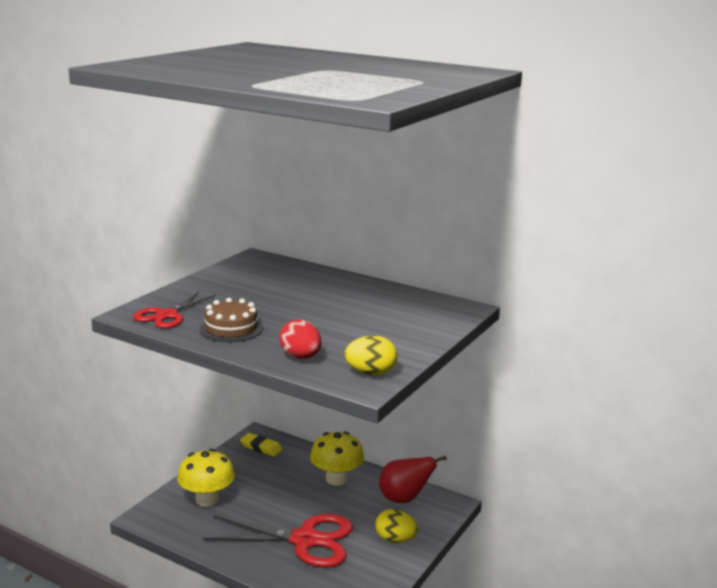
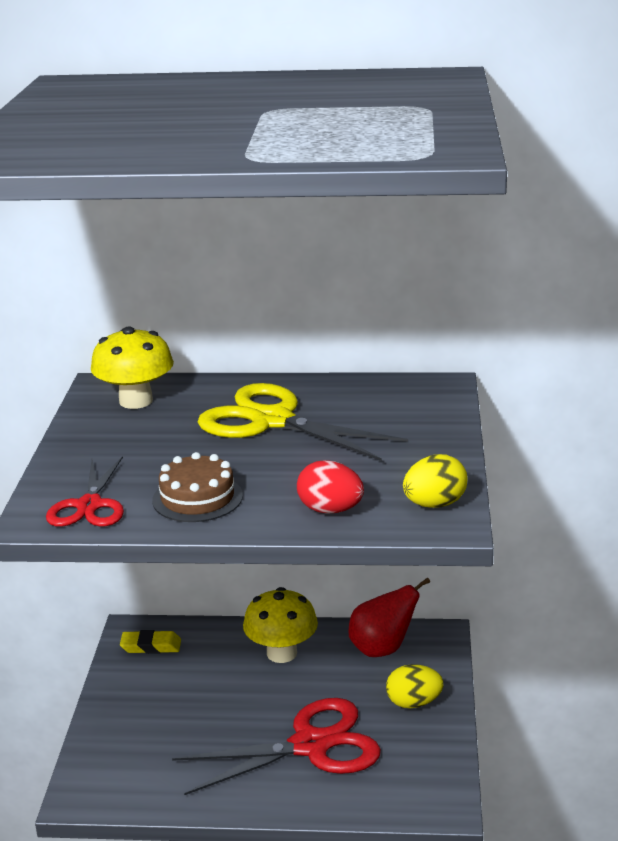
camera: 25 degrees left, 5 degrees up
yellow mushroom [177,449,235,506] -> yellow mushroom moved to [91,326,174,409]
none -> yellow scissors [198,383,408,461]

